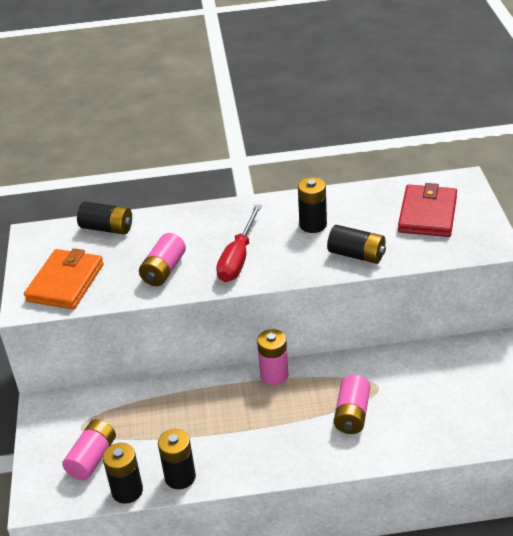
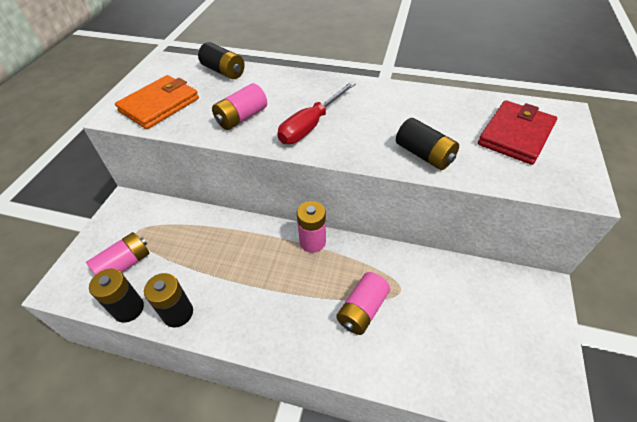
camera: 20 degrees right, 10 degrees up
black battery [298,177,327,233] -> none

